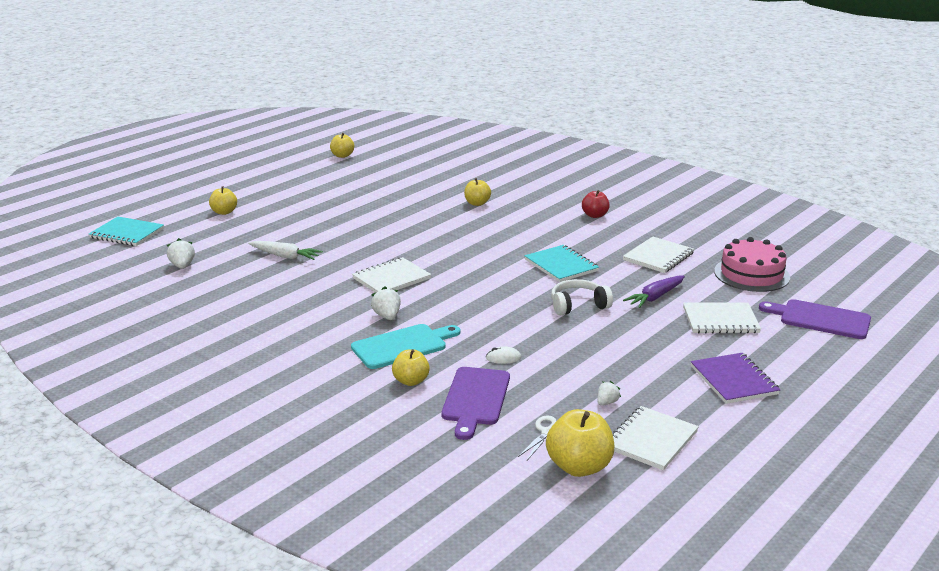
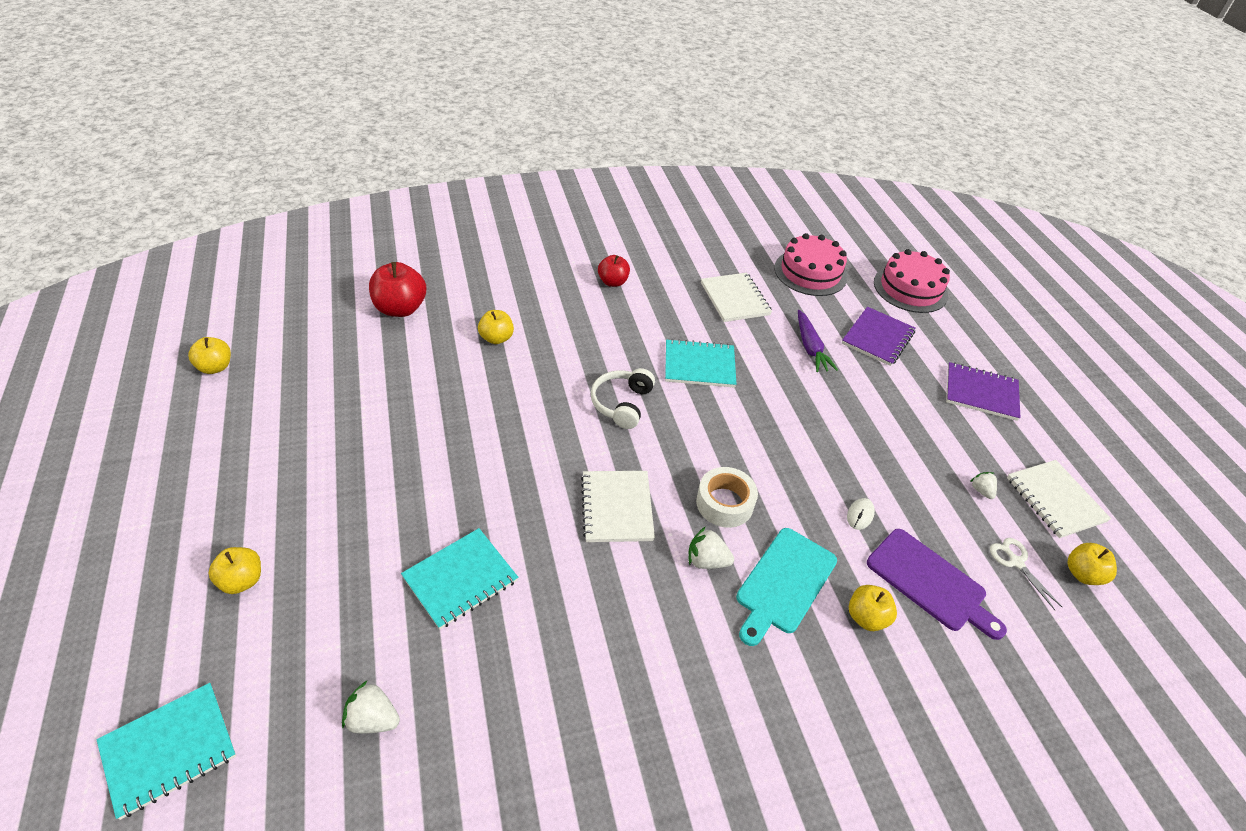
camera: 60 degrees left, 20 degrees up
white carrot [248,241,323,260] -> turquoise notebook [401,528,518,630]
turquoise cutting board [351,324,460,369] -> turquoise cutting board turned 150 degrees counterclockwise [736,528,837,646]
yellow apple [546,409,614,477] -> yellow apple [1067,543,1117,585], size x0.62
white headphones [551,279,613,315] -> white headphones moved to [591,368,655,429]
white notebook [683,303,761,334] -> purple notebook [842,307,916,366]
purple cutting board [759,299,871,339] -> pink cake [874,249,950,313]
none -> red apple [369,262,426,317]
none -> white tape [696,467,758,528]

